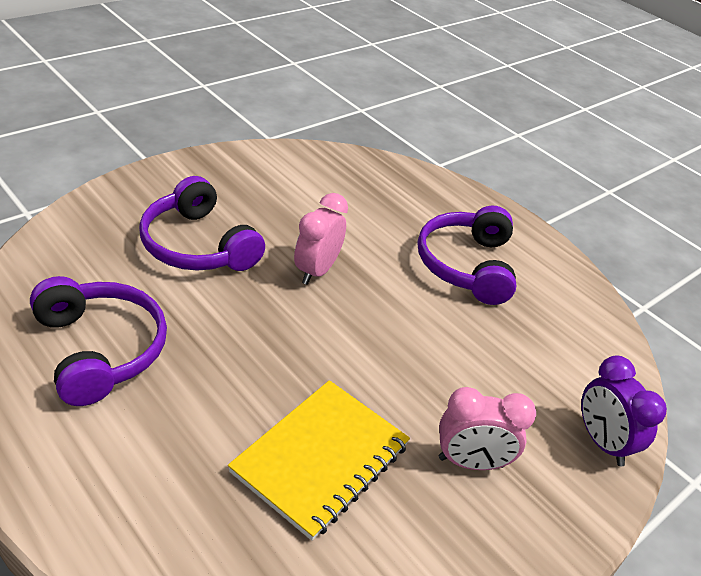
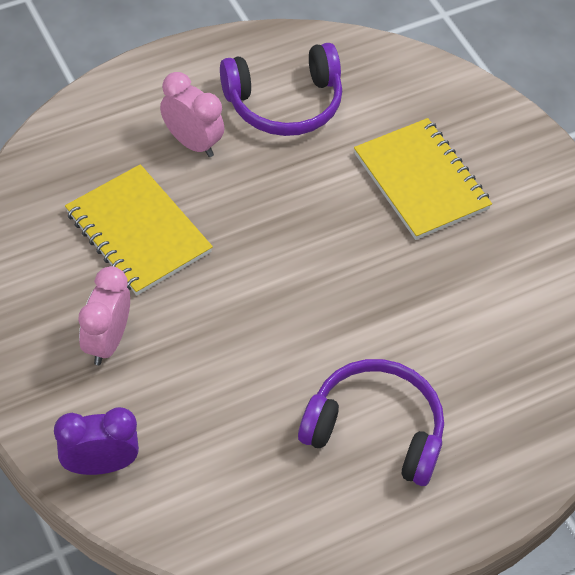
camera: 105 degrees right, 15 degrees up
purple headphones [139,176,265,271] -> yellow notebook [354,118,492,240]
pink clock [294,193,348,285] -> pink clock moved to [160,72,224,157]

